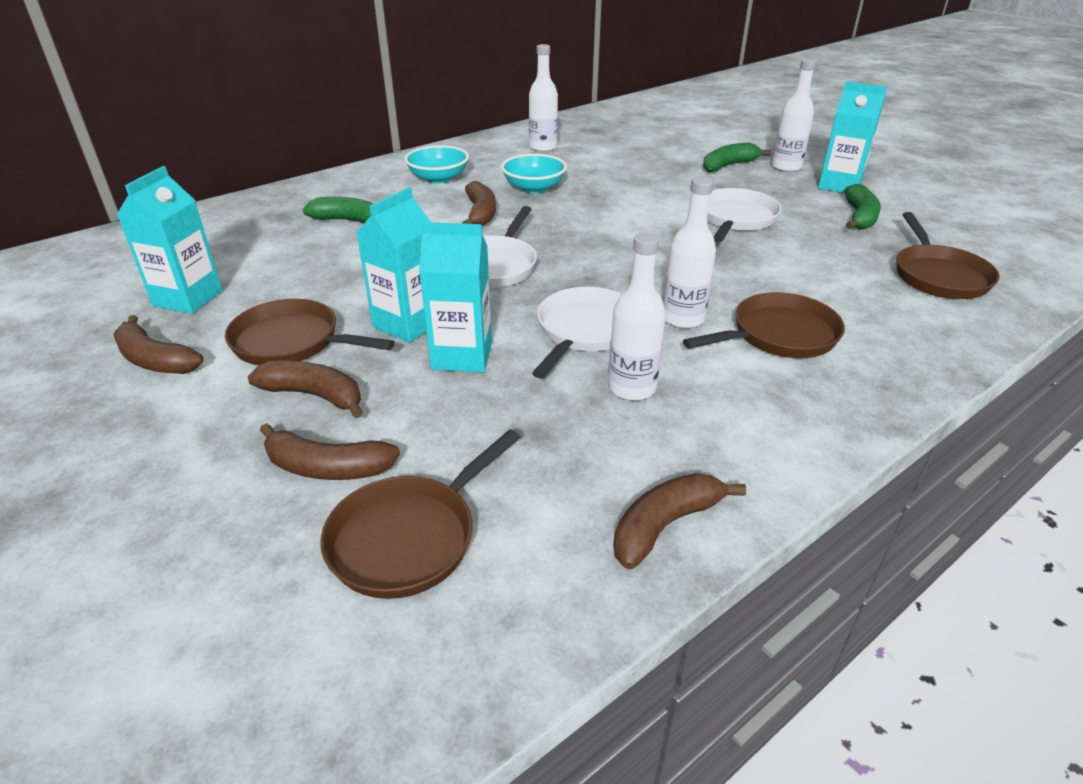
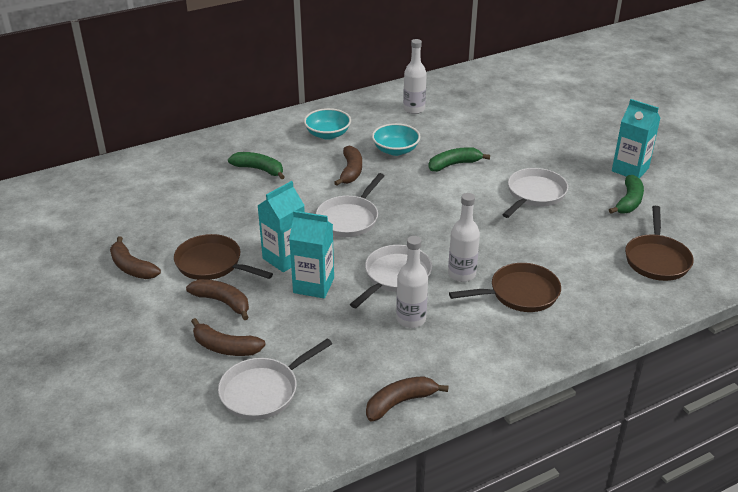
camera: 10 degrees right, 0 degrees up
turquoise carton [117,166,223,314] -> none
brown pan [320,429,521,599] -> white pan [218,338,332,420]
green banana [703,142,771,172] -> green banana moved to [428,147,490,172]
white bottle [772,59,816,172] -> none

